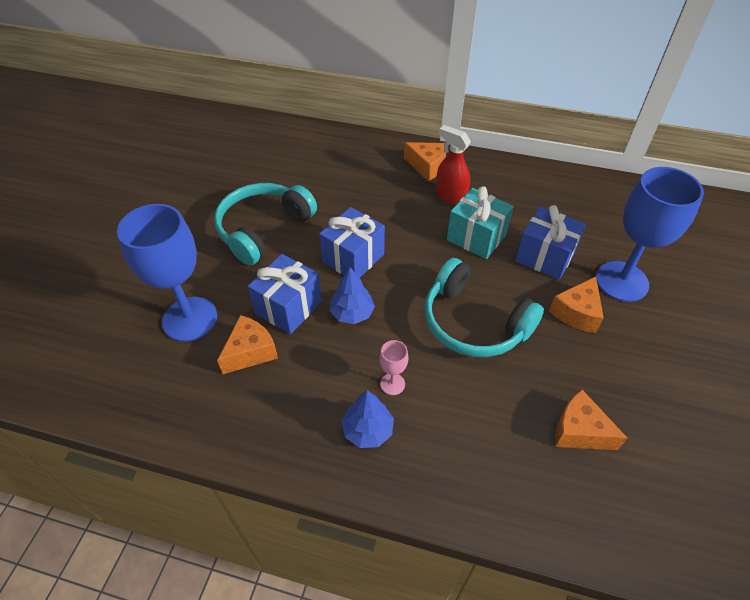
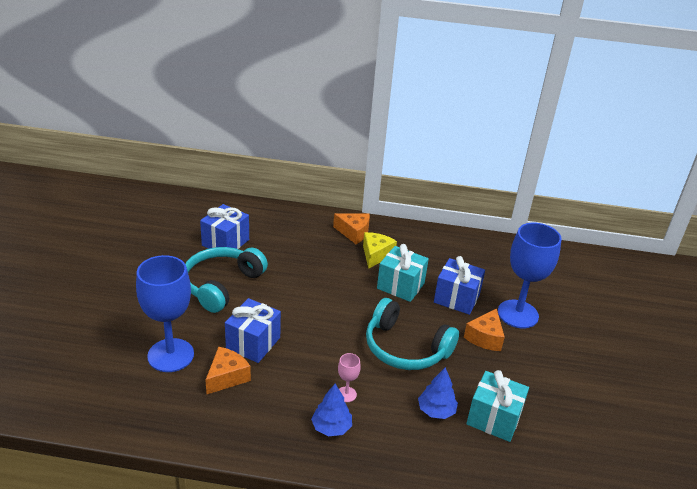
camera: 10 degrees left, 15 degrees down
blue gift [319,207,385,278] -> blue gift moved to [200,204,249,249]
blue tree [330,267,375,324] -> blue tree moved to [418,367,458,419]
red spray bottle [436,125,471,205] -> yellow cheese [363,232,397,269]
orange cheese [555,390,627,450] -> turquoise gift [466,370,529,442]

